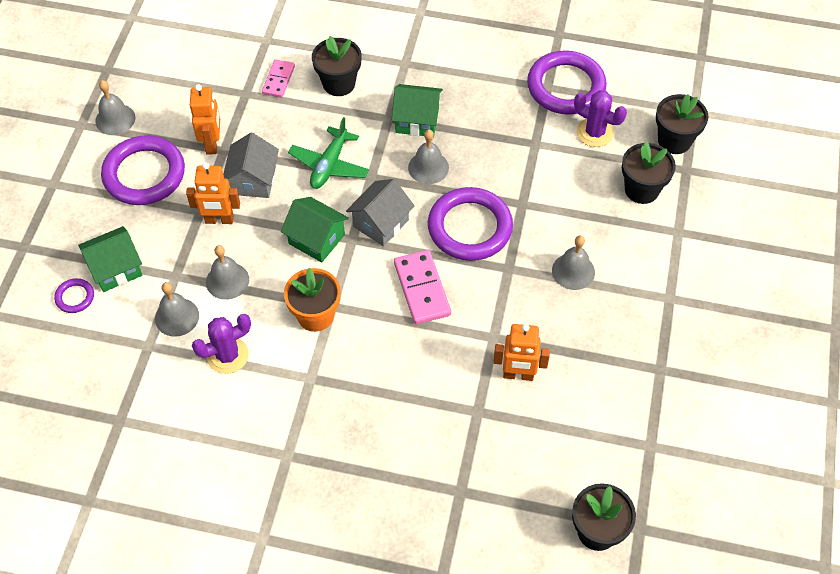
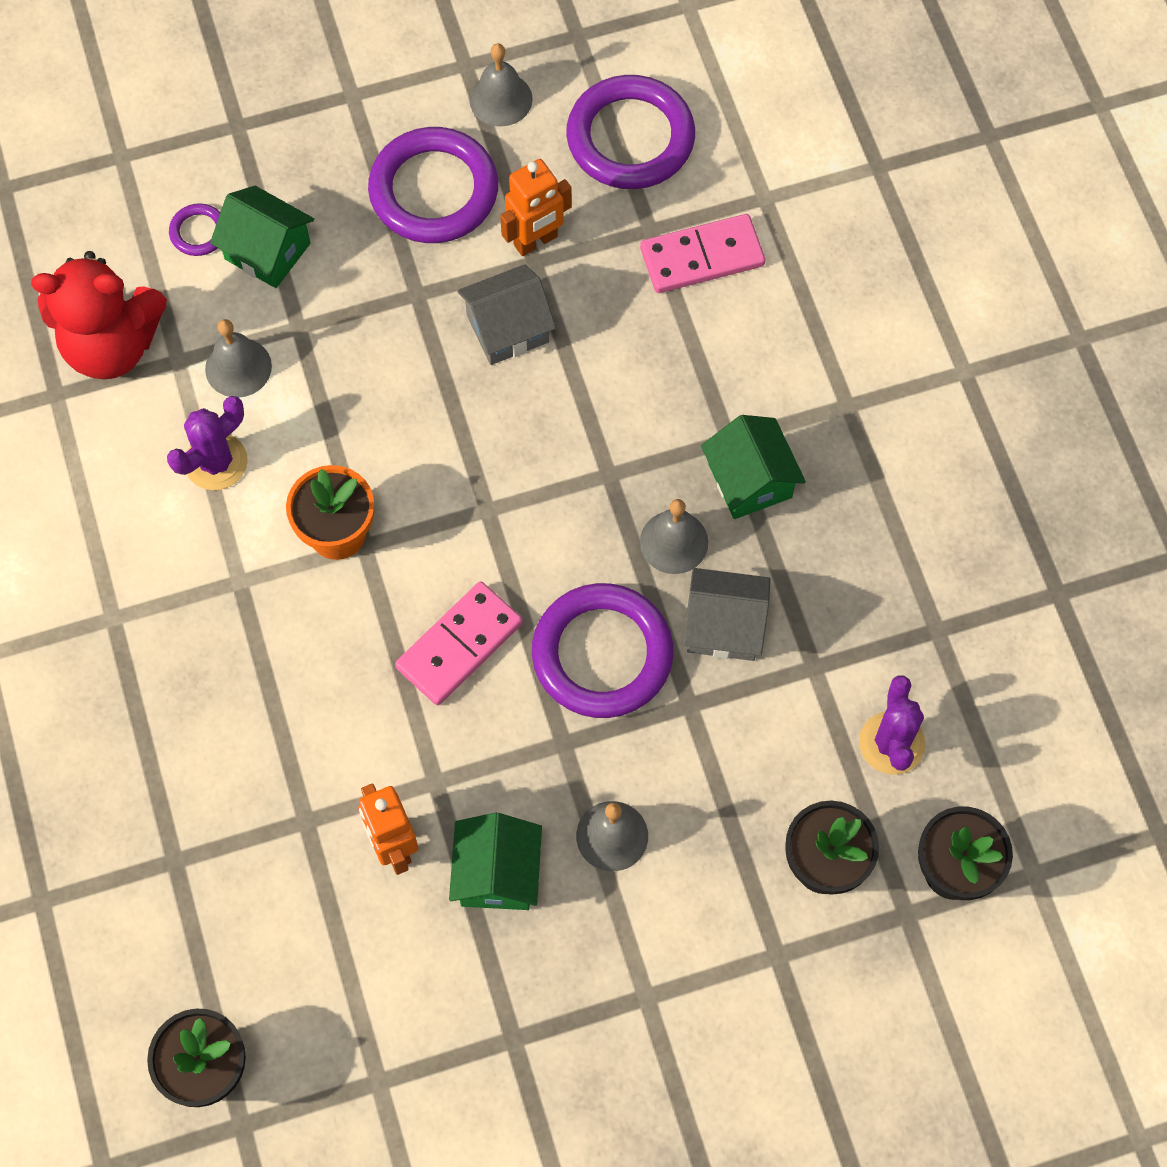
camera: 60 degrees right, 10 degrees up
orange robot [186,162,240,224] -> none
purple cactus [192,314,251,374] -> purple cactus turned 75 degrees counterclockwise [167,396,248,490]
grey bell [206,245,249,300] -> none
pink domino [262,59,295,98] -> pink domino [640,214,765,293], size x1.58
green house [281,197,349,263] -> green house moved to [449,813,542,910]
green plane [288,117,369,189] -> none
black flower pot [312,36,362,96] -> none
grey house [346,179,414,247] -> grey house moved to [683,568,770,661]
purple ring [527,51,607,115] -> purple ring moved to [566,75,695,189]
none -> red teddy bear [31,251,167,379]

